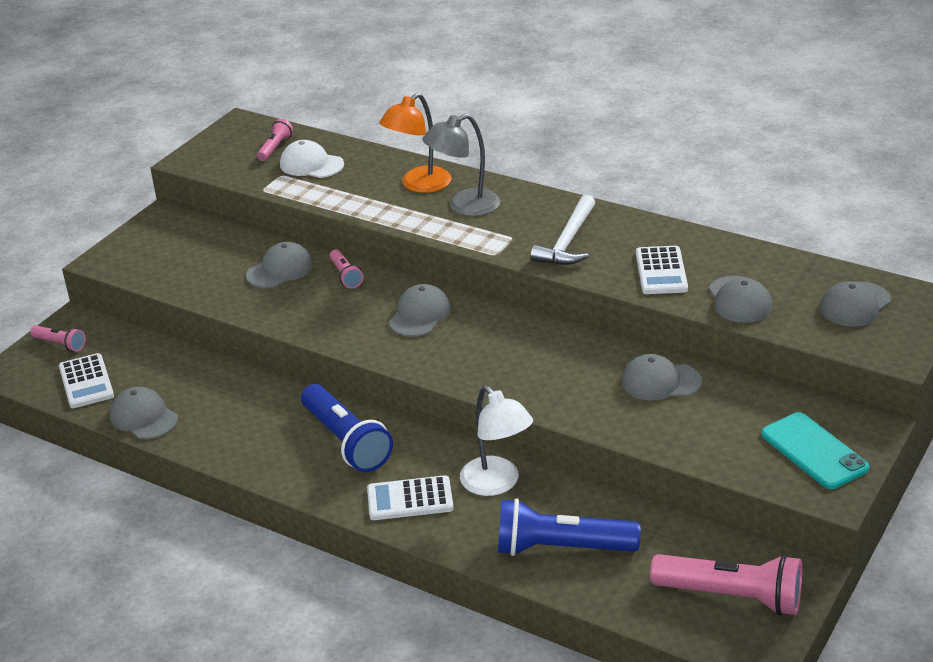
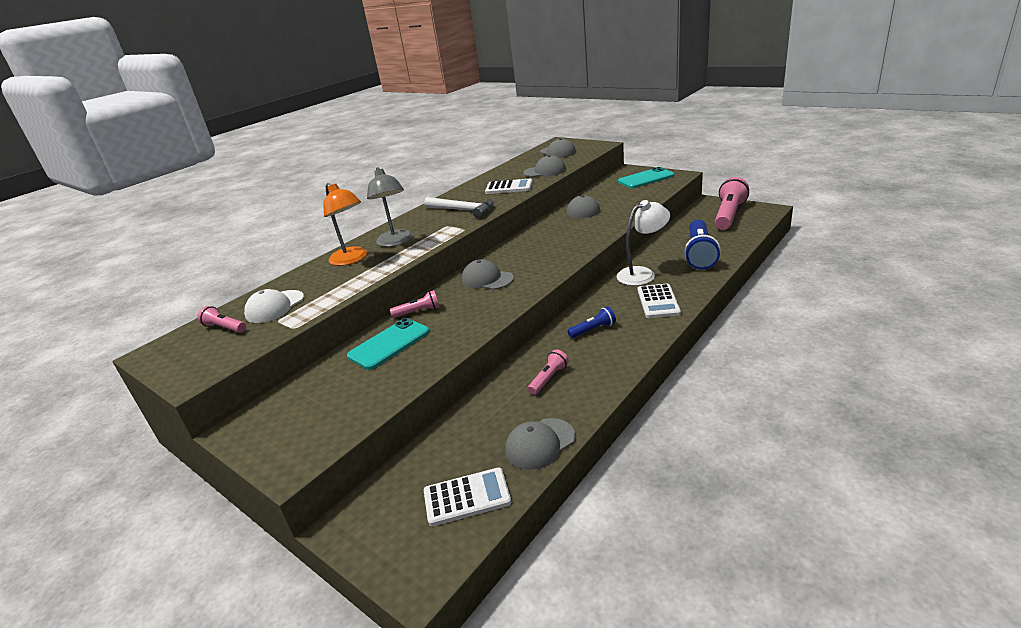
camera: 80 degrees left, 5 degrees down
pink flashlight [30,325,86,352] -> pink flashlight moved to [528,349,569,395]
grey cap [246,242,313,288] -> turquoise phone [347,318,430,370]
blue flashlight [301,384,393,472] -> blue flashlight [567,306,616,338], size x0.51

